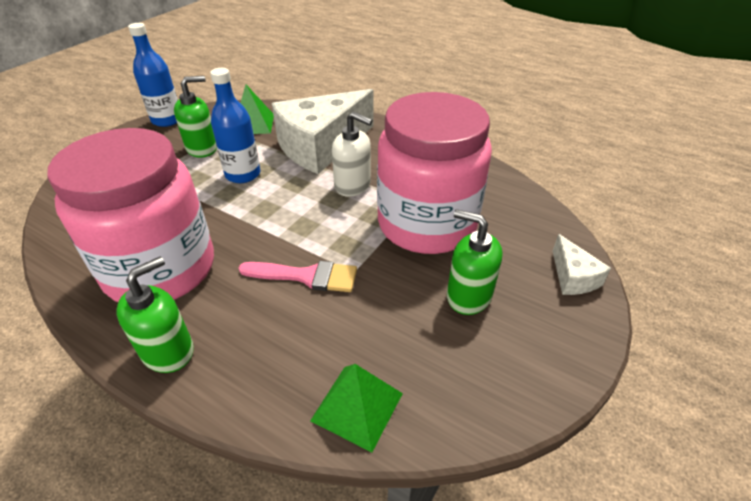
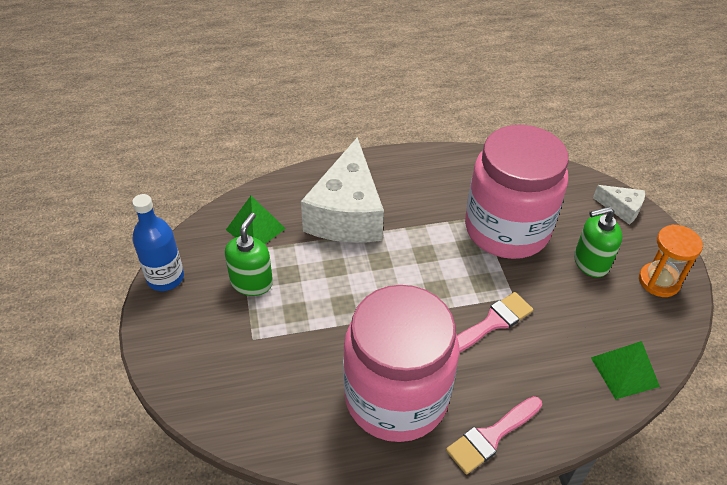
camera: 45 degrees left, 5 degrees up
green soap dispenser [116,256,194,373] -> pink brush [446,396,542,474]
blue bottle [210,68,260,183] -> none
white soap dispenser [332,112,373,197] -> none
none -> orange hourglass [639,225,703,297]

